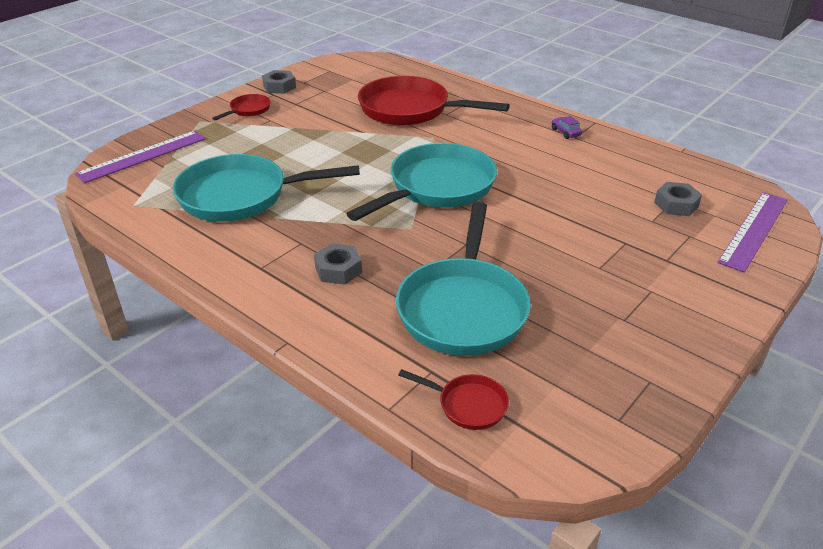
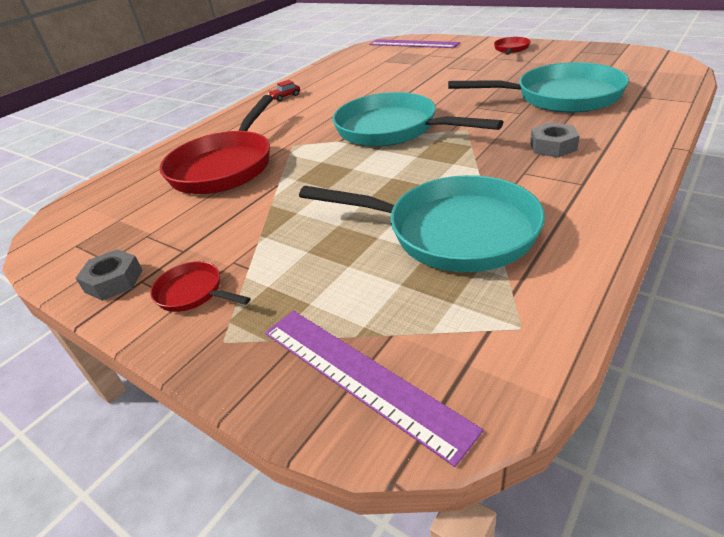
camera: 90 degrees left, 0 degrees up
turquoise pan [173,154,360,222] -> turquoise pan turned 60 degrees counterclockwise [299,175,545,272]
red pan [398,369,509,430] -> red pan moved to [494,37,531,55]
purple car [552,116,582,139] -> red car [268,80,300,101]
grey nut [654,182,702,216] -> none

